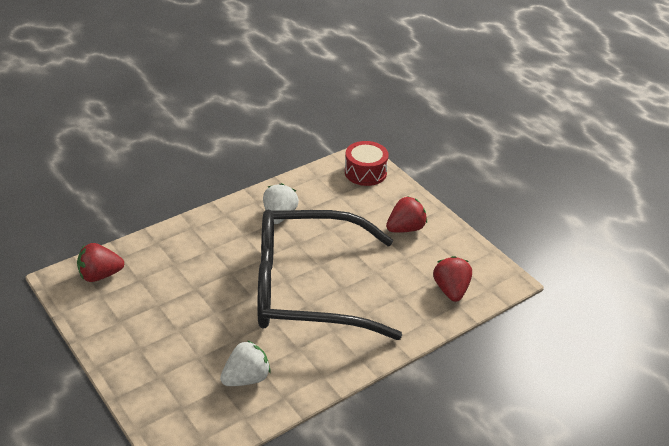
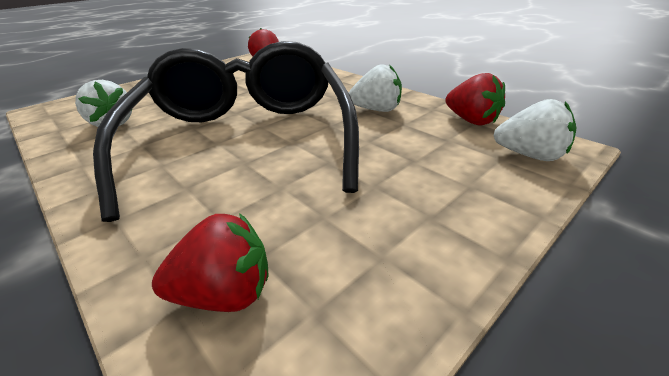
camera: 85 degrees right, 5 degrees down
red drum [345,141,389,186] -> white strawberry [494,99,577,161]
red strawberry [386,196,427,233] -> red strawberry moved to [445,73,505,126]

